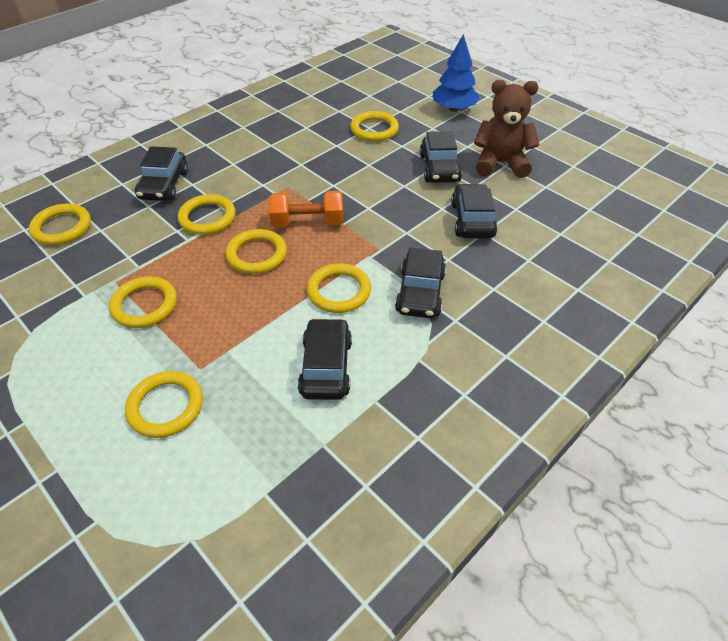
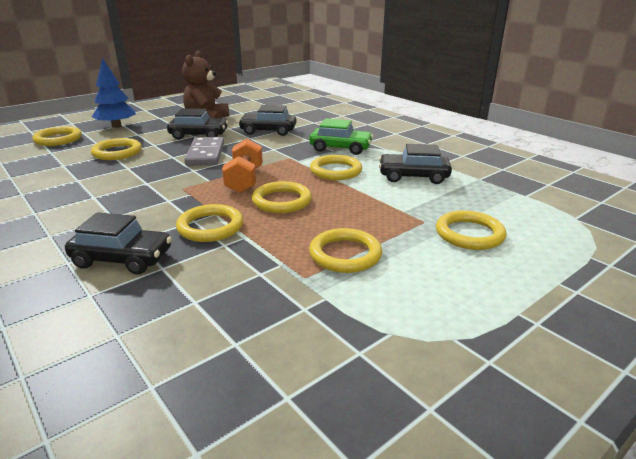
camera: 85 degrees left, 20 degrees down
yellow ring [29,204,91,245] -> yellow ring moved to [32,126,82,146]
black car [395,247,446,318] -> green car [309,119,373,155]
none -> grey domino [184,137,224,166]

